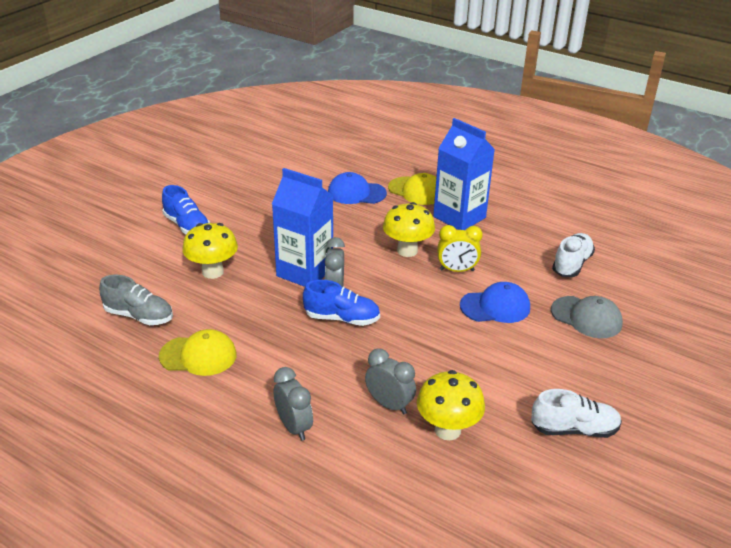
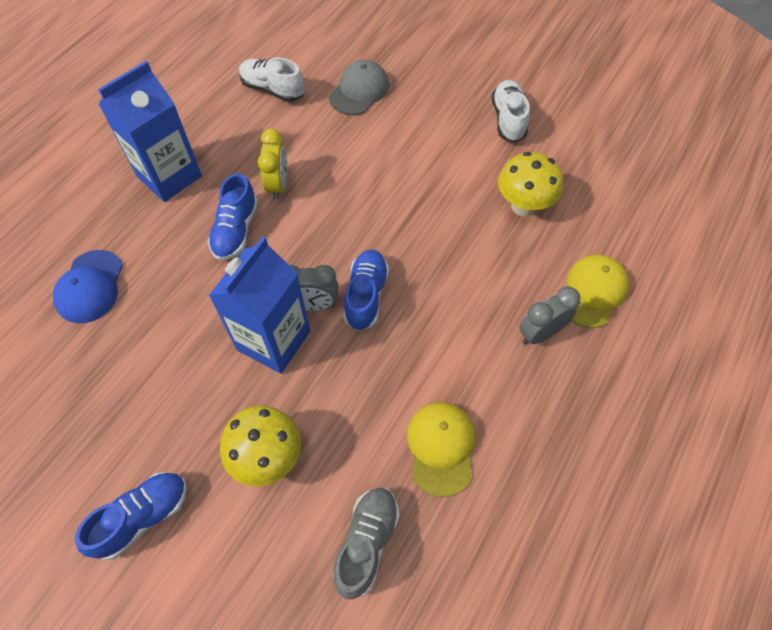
camera: 90 degrees left, 25 degrees up
grey clock [365,348,416,414] -> none
yellow mushroom [383,202,435,257] -> blue shoe [208,173,258,261]
yellow cap [388,173,436,205] -> yellow cap moved to [567,254,629,328]
blue cap [460,282,530,323] -> none

